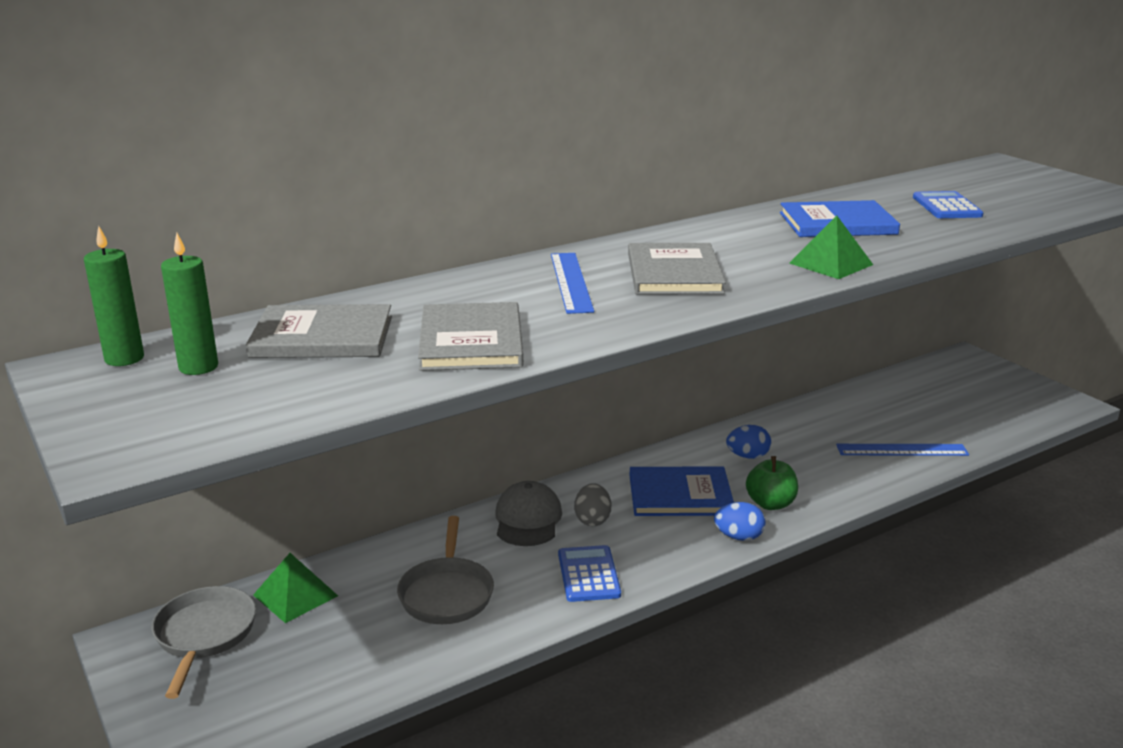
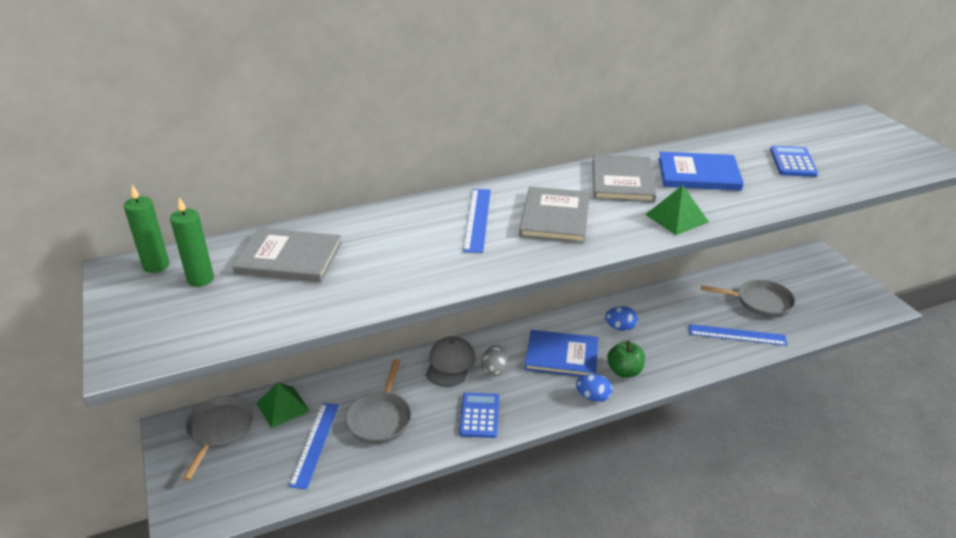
camera: 10 degrees right, 10 degrees up
grey book [418,302,523,371] -> grey book moved to [593,154,656,202]
none -> blue ruler [289,403,339,489]
none -> grey pan [701,280,796,318]

